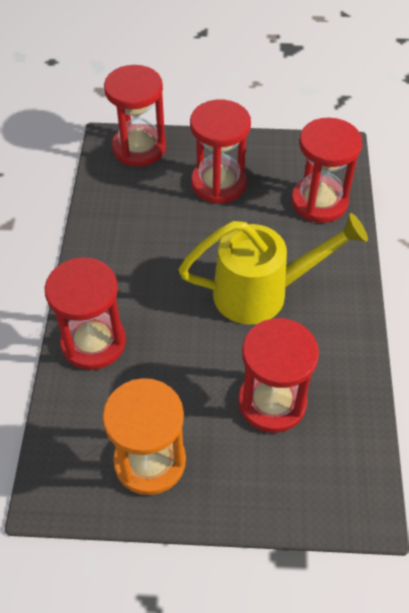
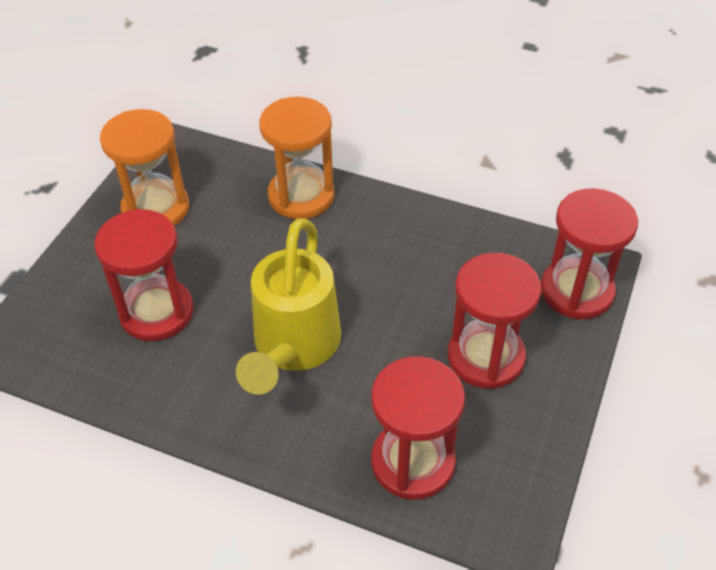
camera: 110 degrees right, 5 degrees down
red hourglass [45,257,126,370] -> orange hourglass [259,97,335,219]

